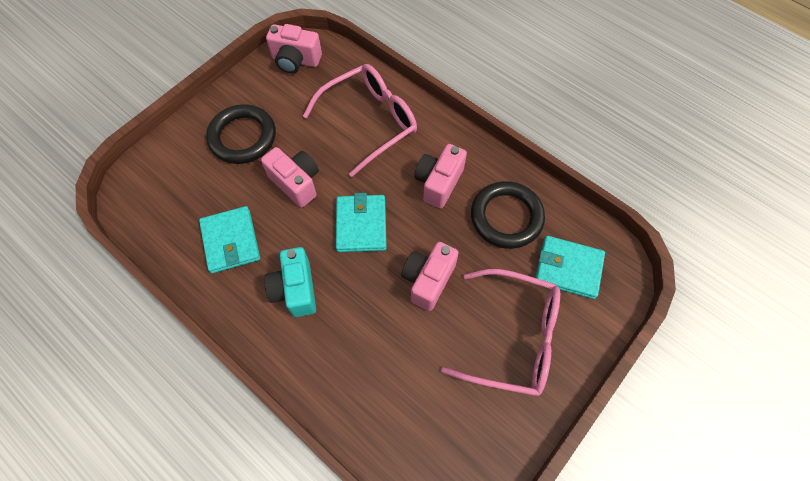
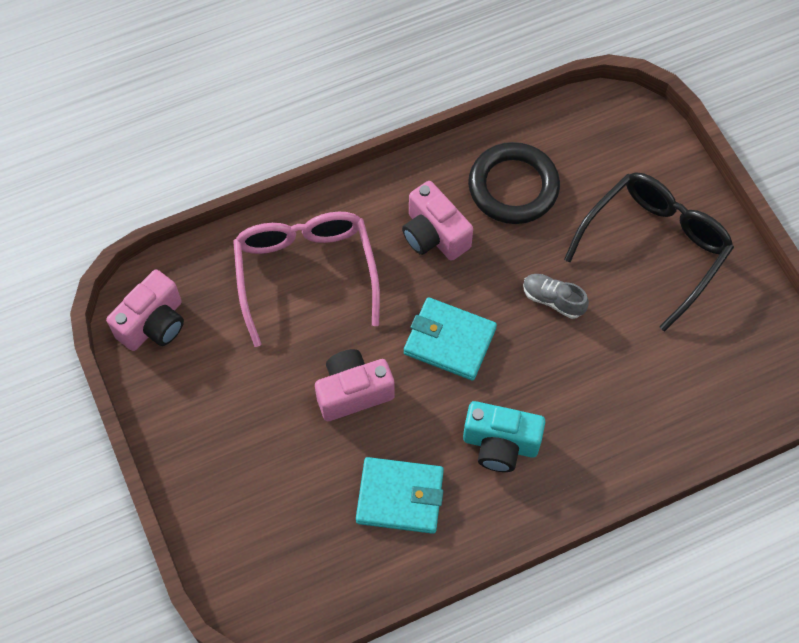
camera: 65 degrees left, 0 degrees up
black ring [206,104,276,164] -> none
pink camera [401,242,459,311] -> grey shoe [523,274,589,319]
pink glasses [441,269,560,396] -> black glasses [564,172,734,331]
turquoise wallet [535,236,605,299] -> none

